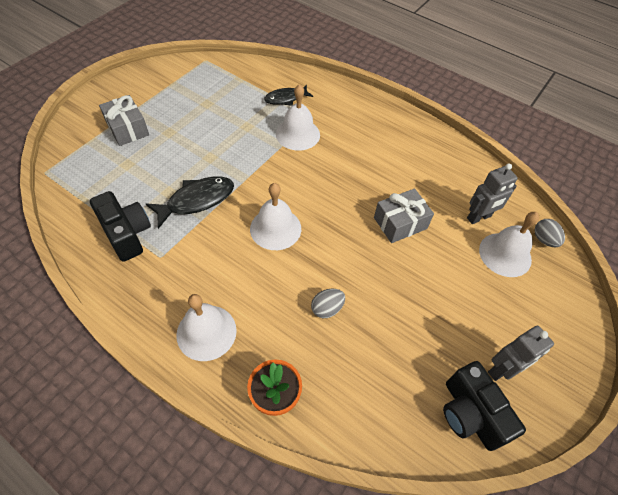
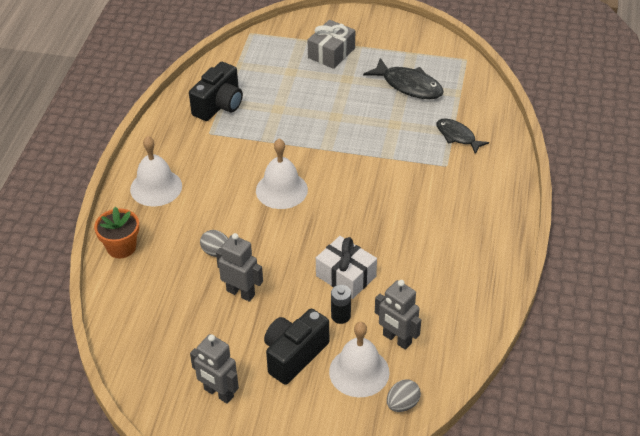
camera: 70 degrees right, 10 degrees down
black fish [146,176,234,229] -> black fish moved to [363,58,444,99]
white bell [276,84,320,151] -> none
grey gift [374,188,434,243] -> white gift [316,236,377,299]
black camera [443,361,526,451] -> black camera moved to [264,309,329,385]
none -> grey robot [216,233,263,302]
none -> black battery [331,285,351,324]

